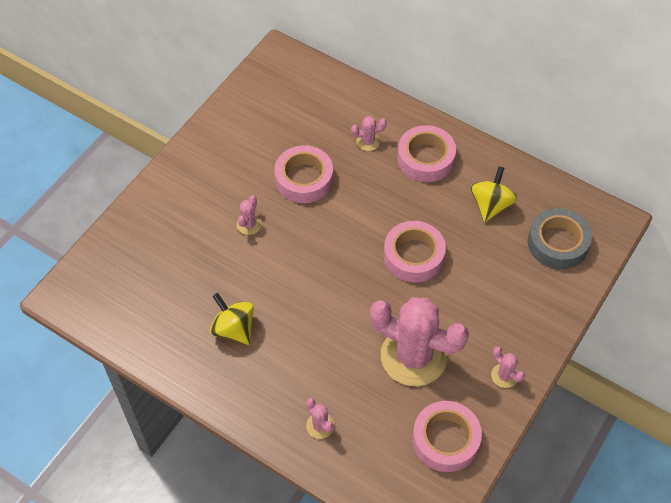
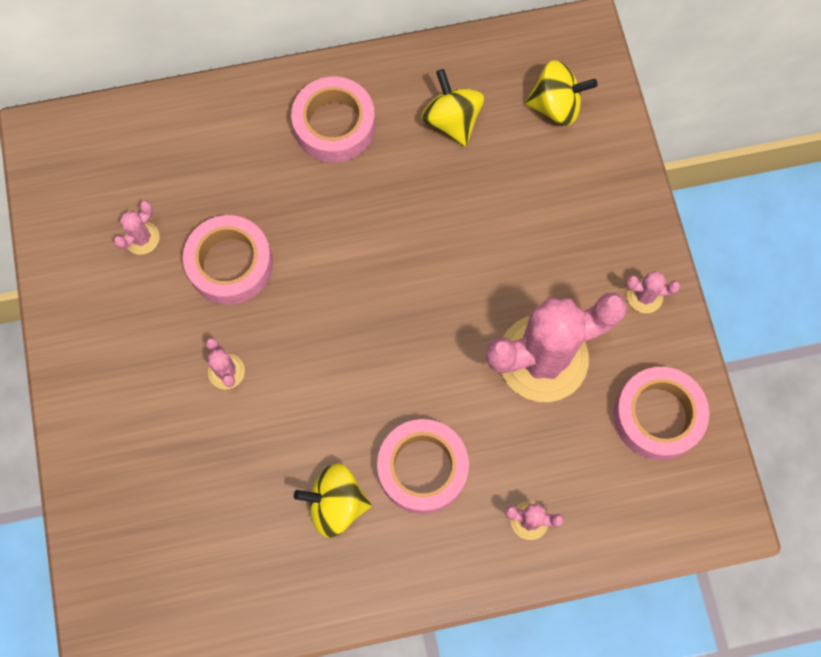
camera: 45 degrees left, 15 degrees up
pink cactus [351,116,387,151] -> pink cactus moved to [113,201,160,255]
pink tape [384,221,446,283] -> pink tape moved to [377,419,469,514]
grey tape [528,208,592,269] -> yellow spinning top [525,60,598,126]

